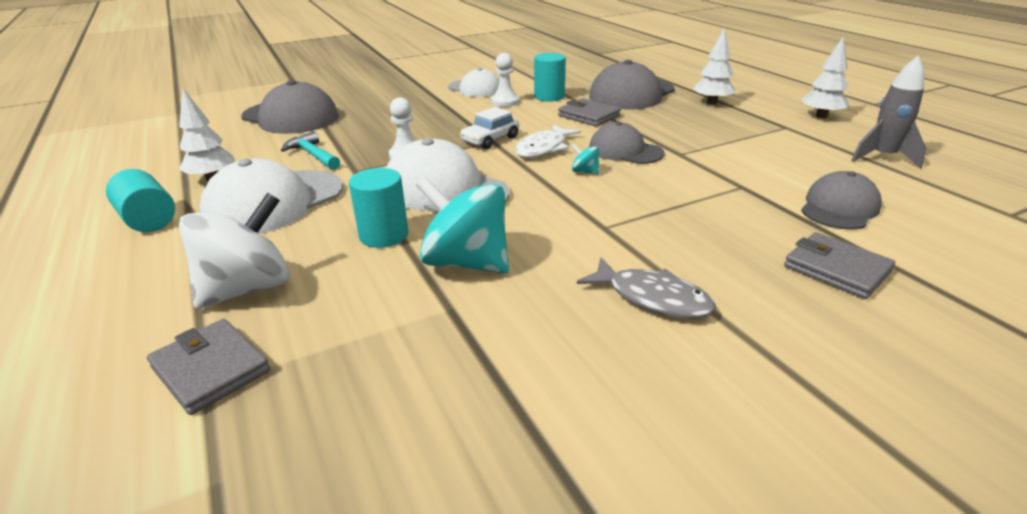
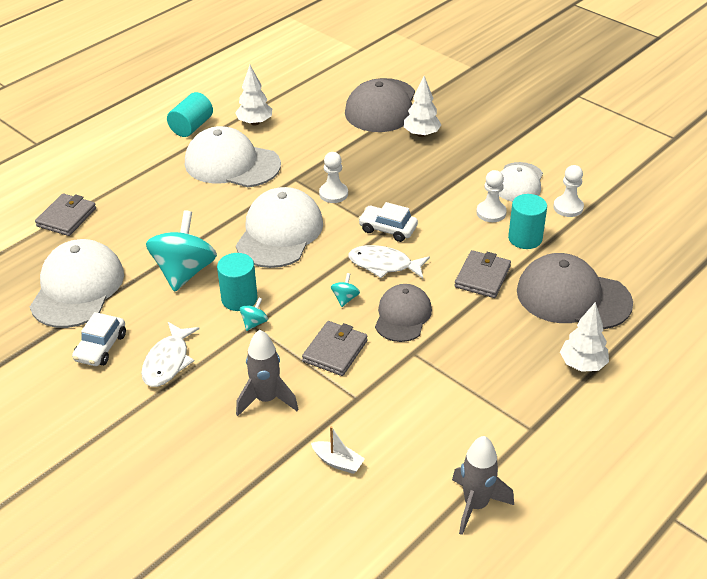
camera: 70 degrees right, 10 degrees up
white spinning top [179,193,290,309] -> none
turquoise hammer [281,131,340,170] -> none
turquoise cylinder [349,168,408,248] -> turquoise cylinder moved to [217,253,257,311]
grey fish [577,257,716,319] -> white fish [141,322,200,387]
grey wallet [784,232,895,299] -> grey wallet moved to [302,321,368,376]
grey cap [801,171,882,230] -> white boat [311,426,365,474]
white tree [802,37,849,118] -> white tree moved to [404,76,442,137]
none -> white cap [30,239,124,328]
none -> white car [72,312,126,366]
none -> grey rocket [236,330,298,416]
none -> turquoise spinning top [240,298,268,331]
none -> white pawn [553,165,584,217]

